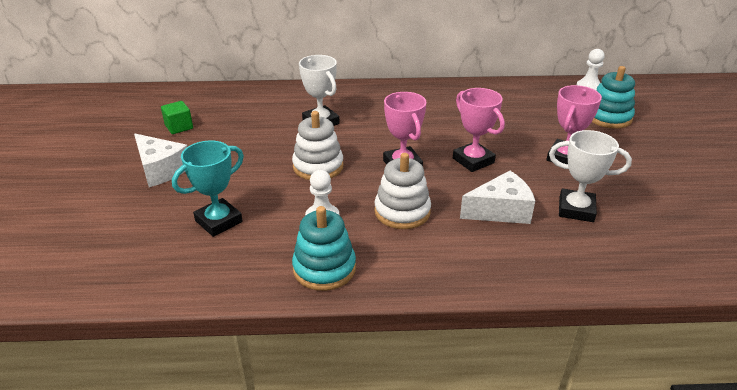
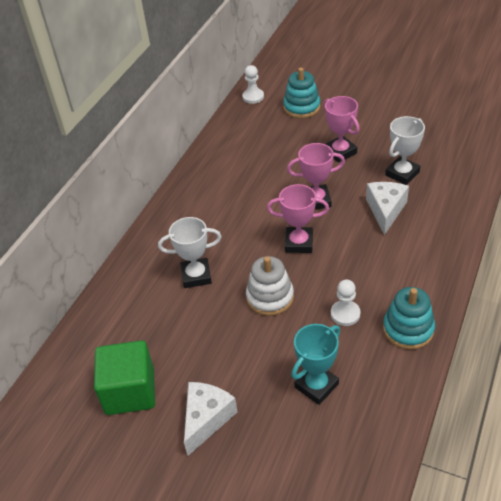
camera: 60 degrees left, 10 degrees up
white cheese [134,133,187,187] -> white cheese turned 45 degrees counterclockwise [184,382,237,456]
green cube [161,101,193,134] -> green cube [94,340,155,415], size x1.95
turquoise trophy [172,140,244,237] -> turquoise trophy turned 60 degrees clockwise [291,324,340,405]
white stacking toy [374,153,431,229] -> none

